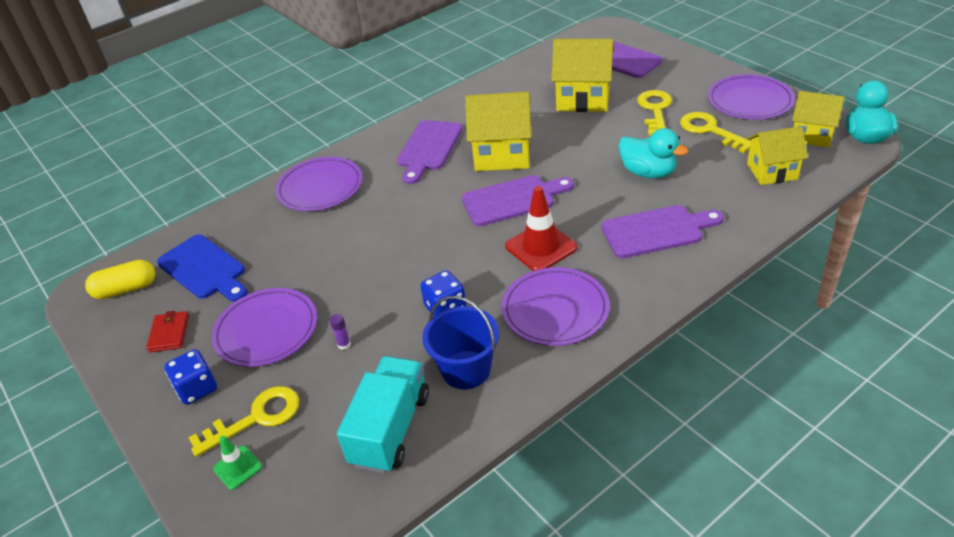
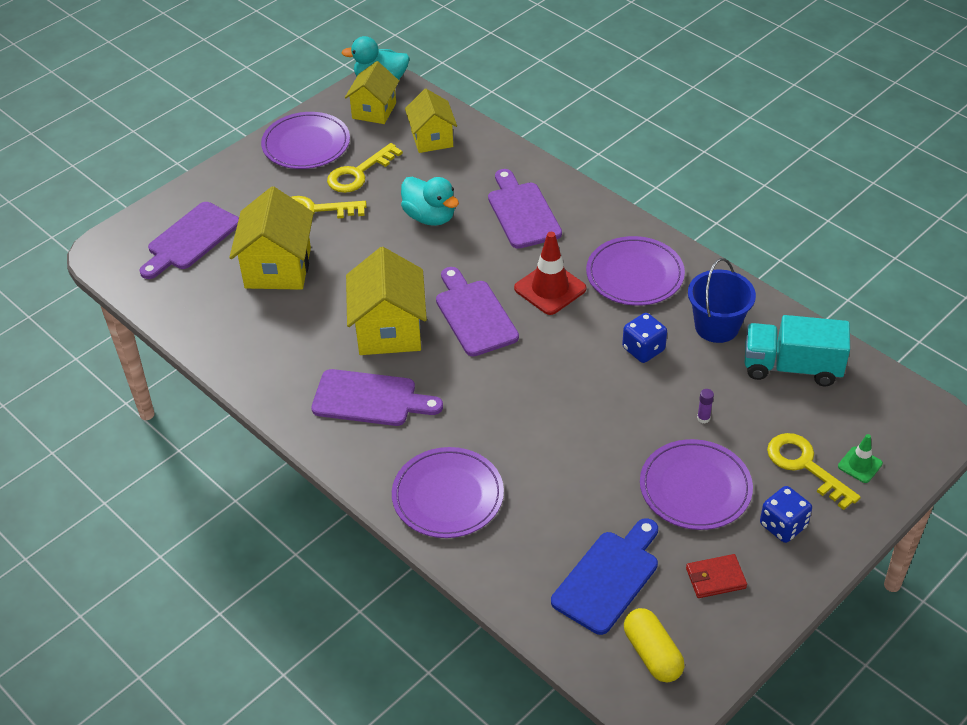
camera: 100 degrees left, 5 degrees up
turquoise duck [619,128,688,178] -> turquoise duck turned 105 degrees clockwise [401,177,459,226]

